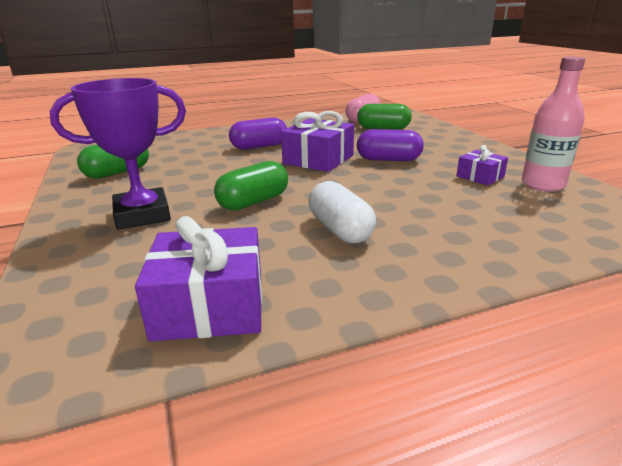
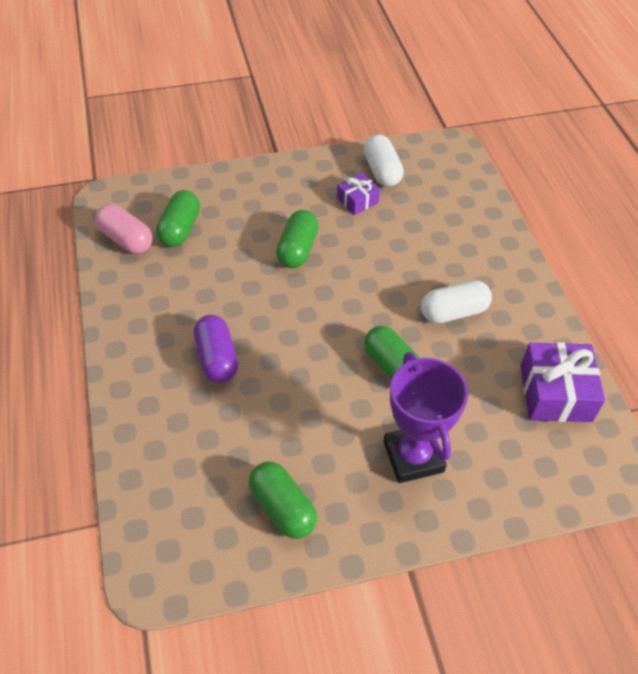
camera: 85 degrees left, 25 degrees up
purple gift [281,111,354,172] -> none
purple capsule [357,129,424,161] -> green capsule [276,210,319,268]
pink bottle [521,57,585,192] -> white capsule [364,135,404,187]

